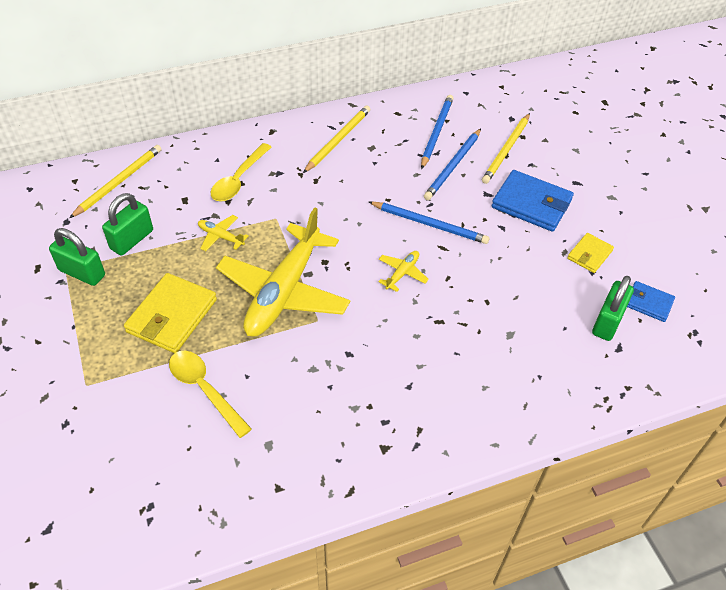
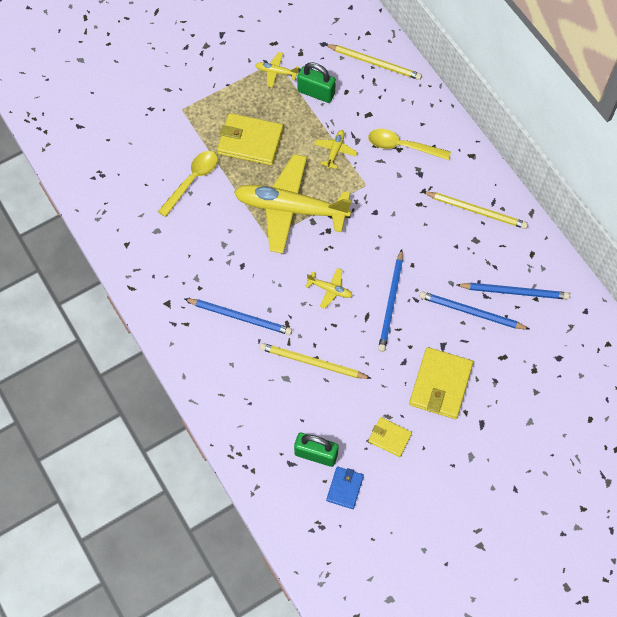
camera: 80 degrees right, 15 degrees up
green padlock [49,228,105,286] -> yellow plane [255,52,299,88]
yellow pencil [482,113,530,184] -> yellow pencil moved to [260,343,372,379]
blue wallet [492,170,574,232] -> yellow wallet [409,347,473,419]
none -> blue pencil [185,298,292,335]

